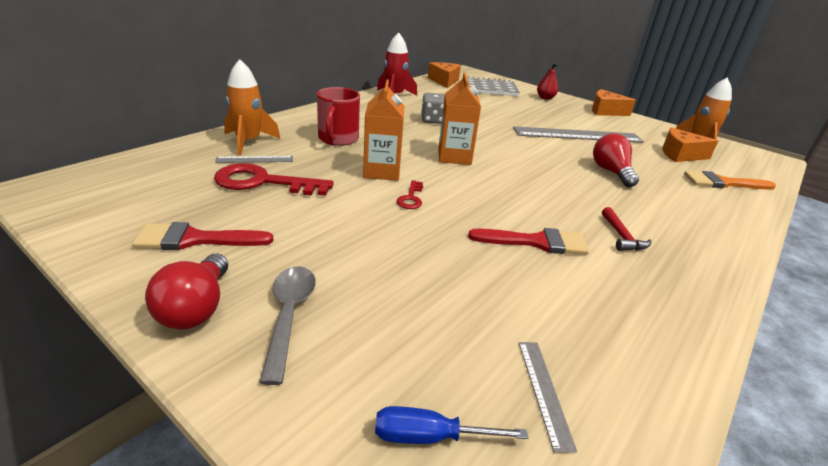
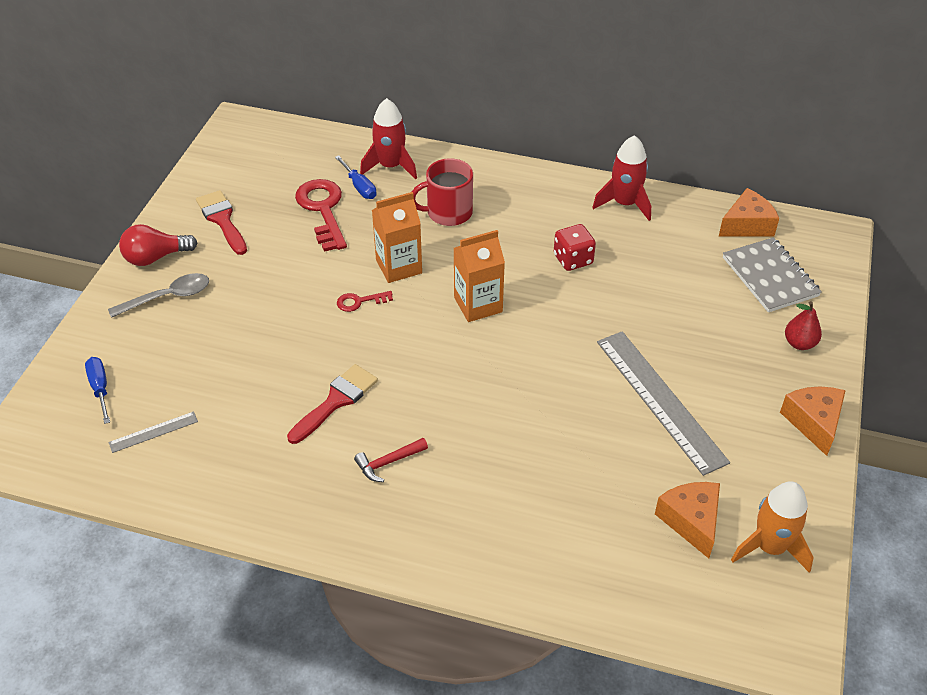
camera: 70 degrees right, 15 degrees up
grey ruler [215,156,293,163] -> blue screwdriver [335,155,376,199]
orange rocket [224,59,280,155] -> red rocket [360,98,417,179]
grey dice [421,93,445,124] -> red dice [554,224,596,271]
red brush [468,228,589,255] -> red brush turned 120 degrees counterclockwise [287,364,378,444]
red light bulb [593,133,639,187] -> none
orange brush [684,171,776,190] -> none

